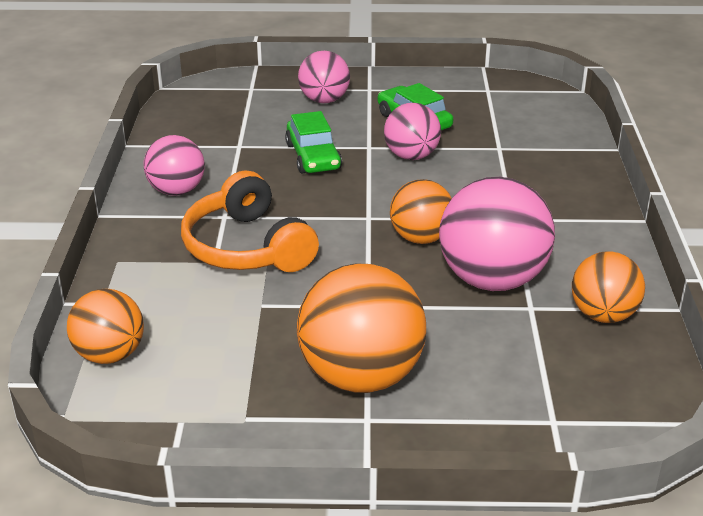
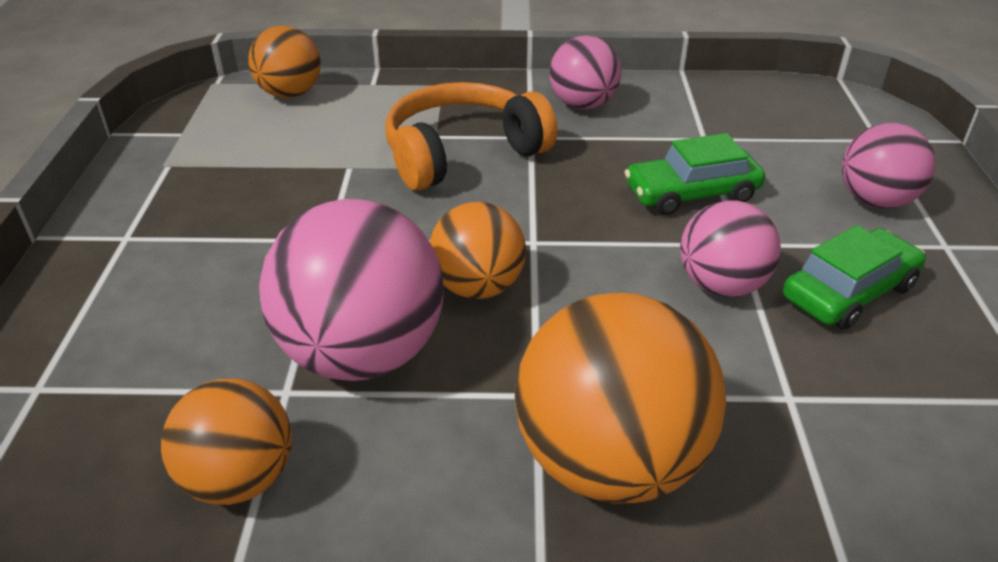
camera: 90 degrees right, 5 degrees up
orange ball [297,263,426,393] -> orange ball moved to [515,293,726,504]

